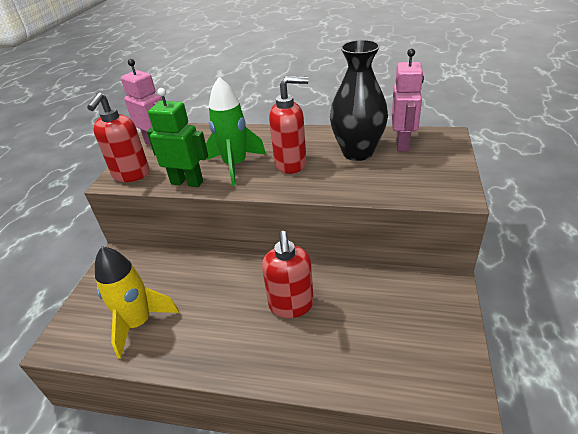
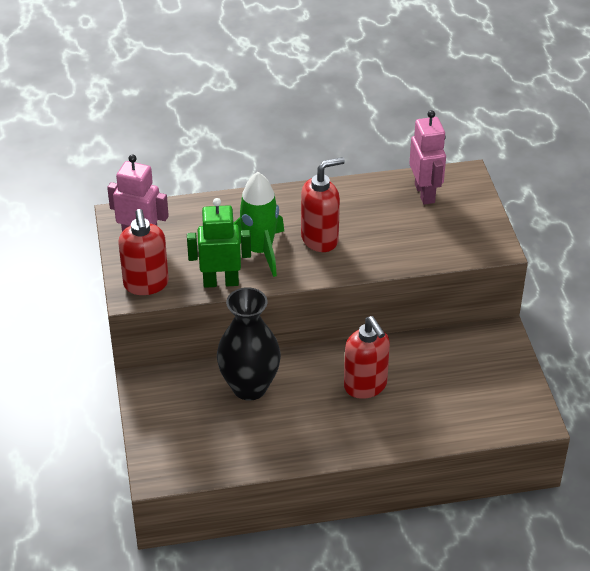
camera: 25 degrees left, 5 degrees up
yellow rocket [95,246,179,359] -> none
black vase [330,40,388,161] -> black vase moved to [217,287,281,401]

